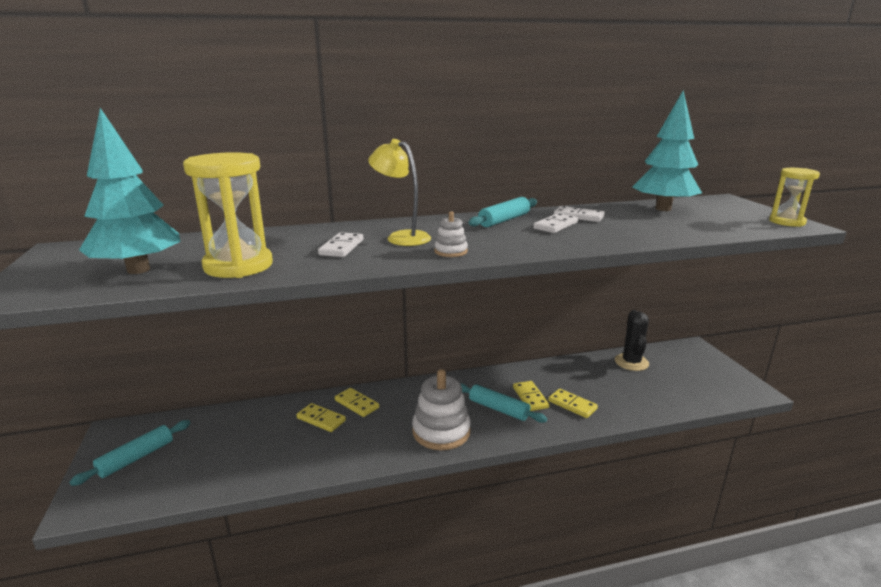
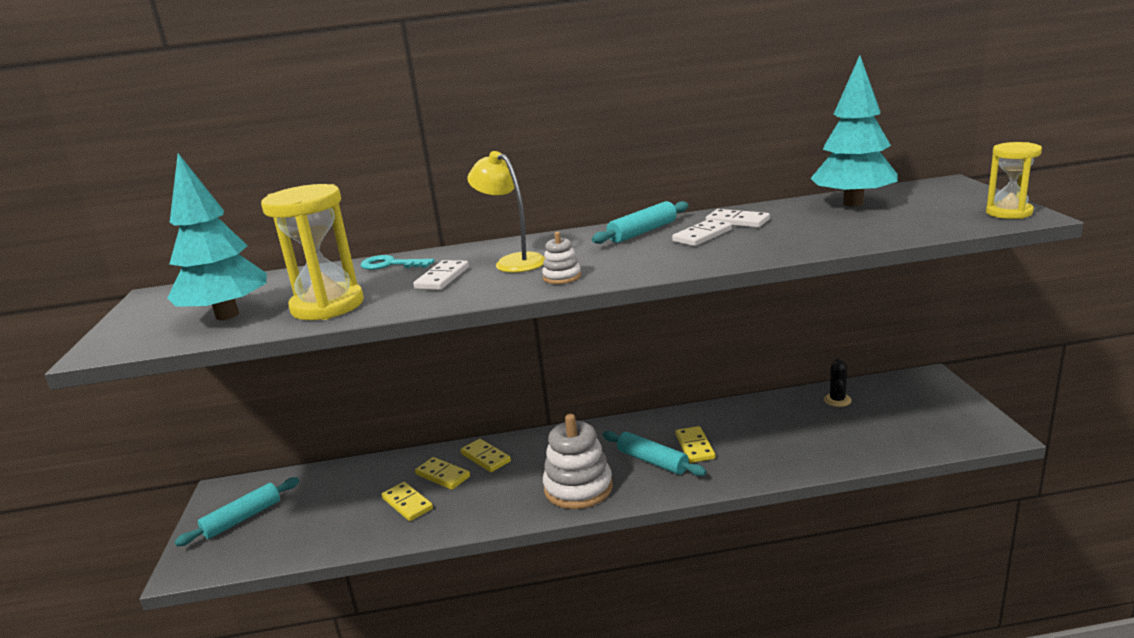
camera: 10 degrees right, 0 degrees up
yellow domino [548,389,598,418] -> yellow domino moved to [381,482,433,521]
black cactus [615,310,649,371] -> black cactus [824,359,852,407], size x0.62
none -> turquoise key [361,255,435,270]

